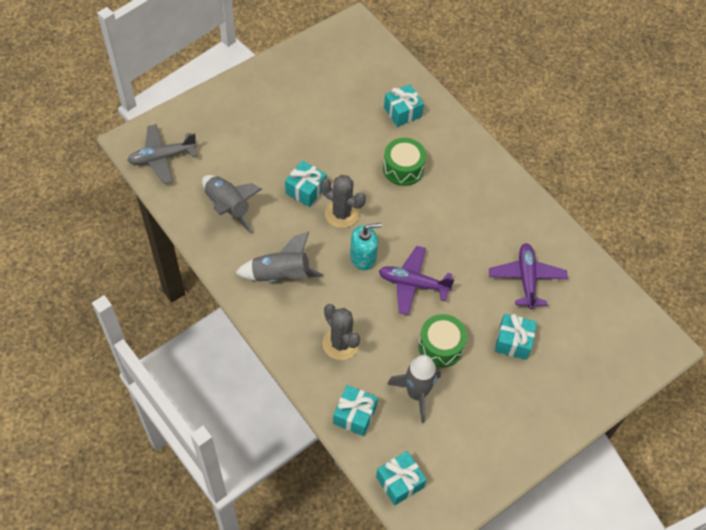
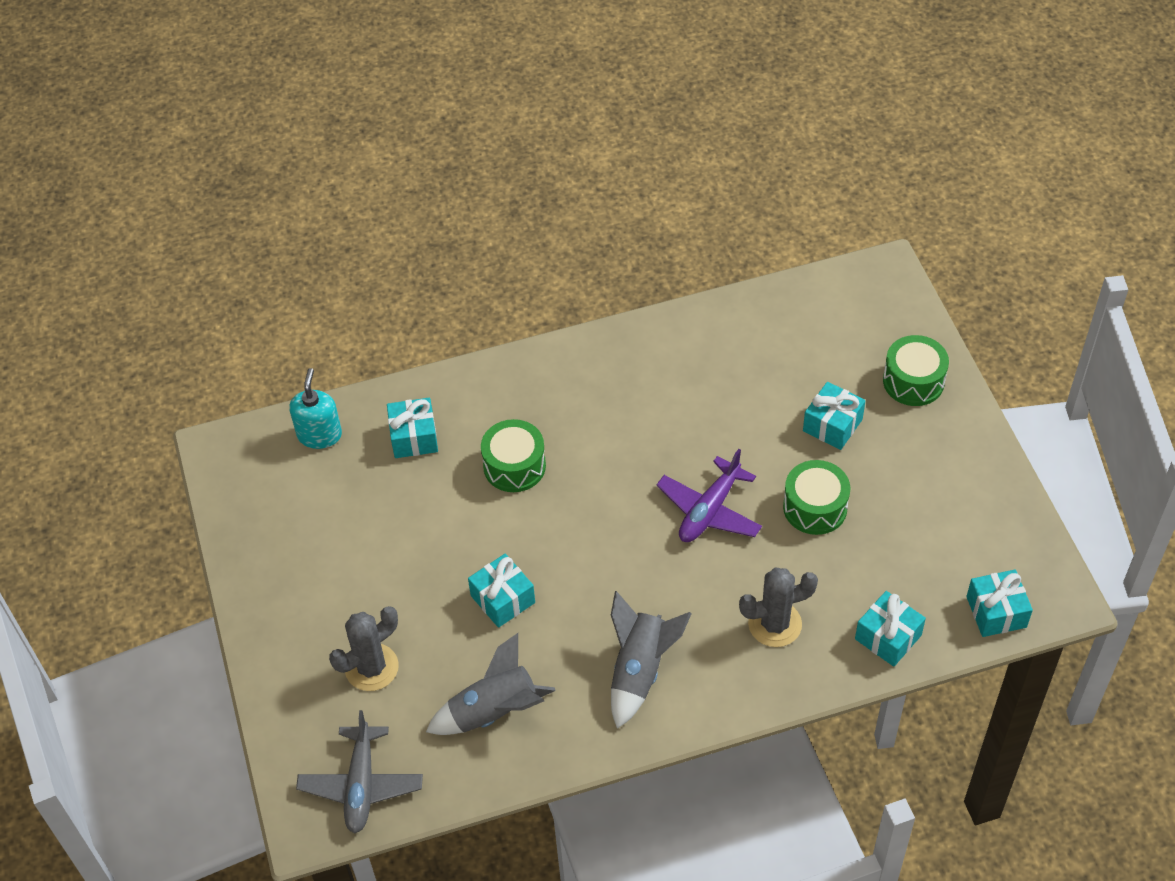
camera: 65 degrees left, 5 degrees down
grey cactus [321,175,366,228] -> grey cactus moved to [329,606,399,691]
turquoise soap dispenser [350,223,382,270] -> turquoise soap dispenser moved to [289,368,342,449]
grey rocket [387,355,441,423] -> none
purple plane [489,243,568,309] -> none
none -> green drum [883,335,949,406]

